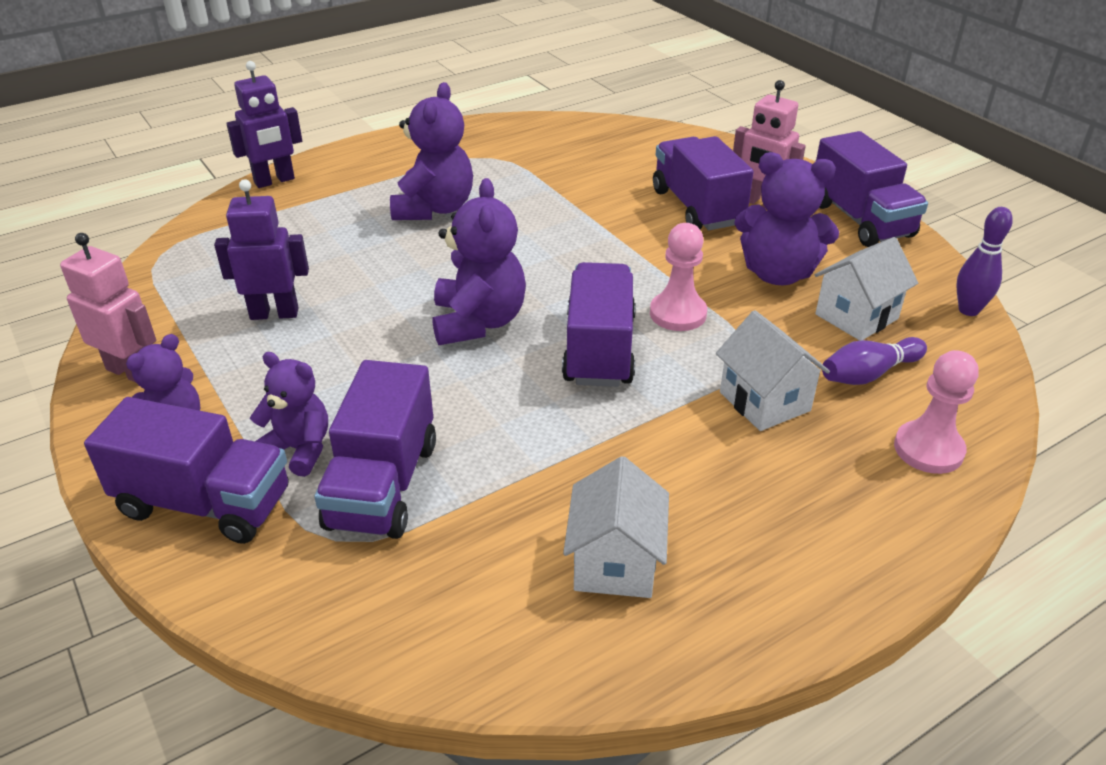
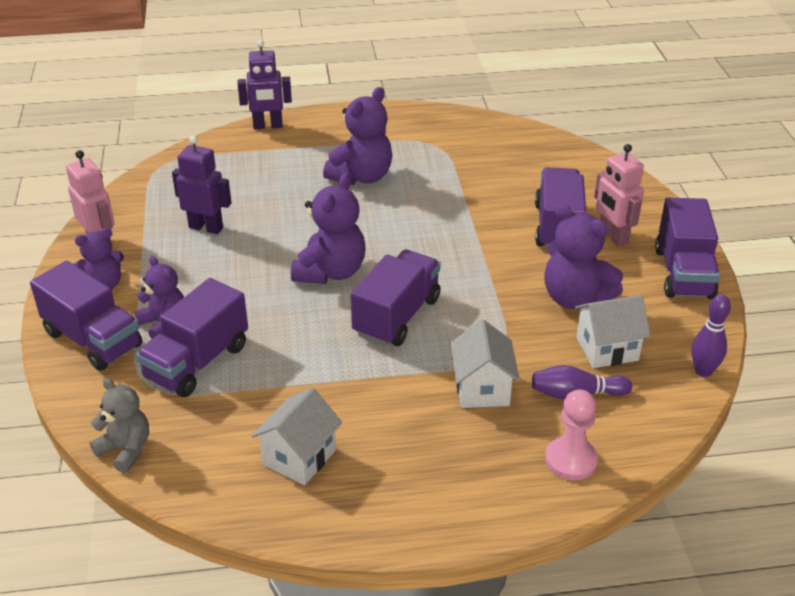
camera: 25 degrees right, 0 degrees up
pink pawn [650,223,707,331] -> none
none -> grey teddy bear [90,378,149,473]

